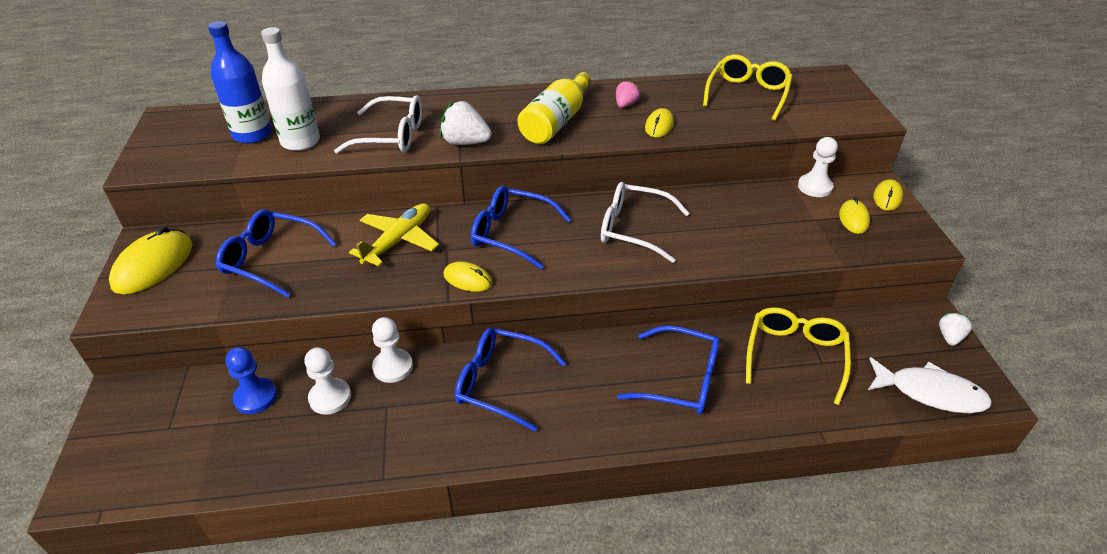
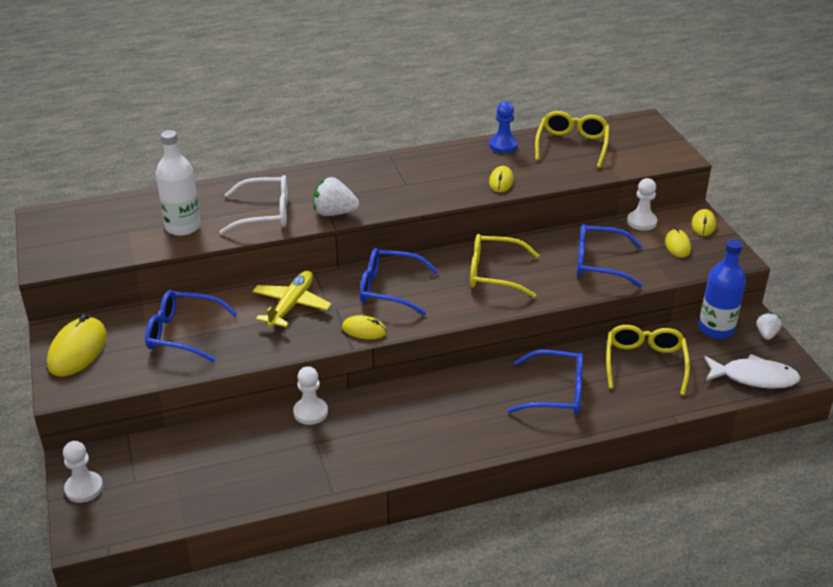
camera: 10 degrees left, 5 degrees down
blue bottle [208,21,272,144] -> blue bottle moved to [699,239,746,339]
blue pawn [225,347,277,414] -> blue pawn moved to [489,101,518,153]
white pawn [304,347,351,415] -> white pawn moved to [63,441,103,503]
blue glasses [455,328,566,432] -> blue glasses moved to [577,224,643,287]
yellow bottle [517,72,591,144] -> none
white glasses [601,182,689,263] -> yellow glasses [470,234,539,298]
pink strawberry [616,80,640,108] -> none

